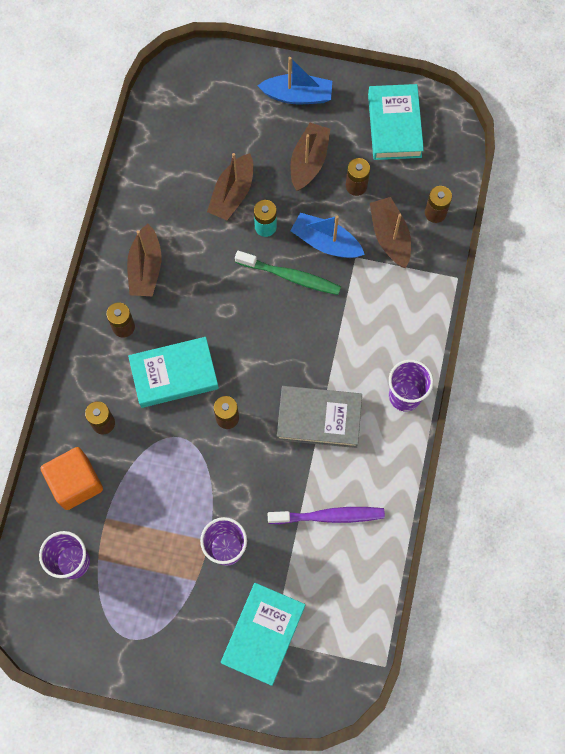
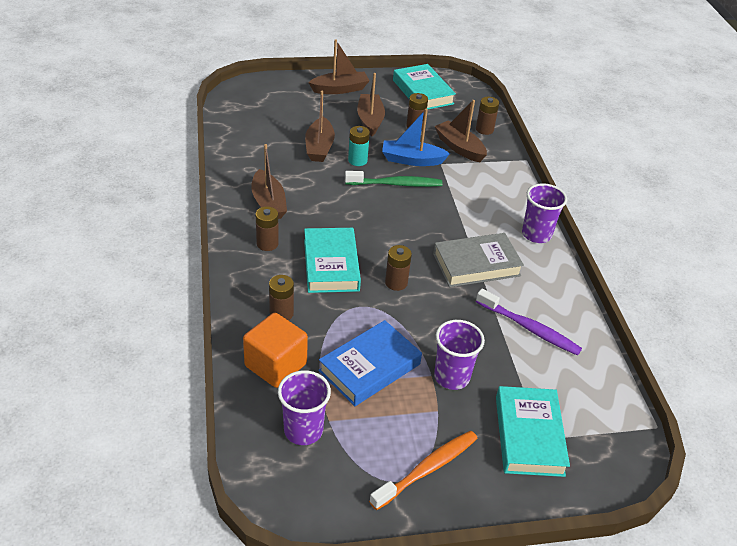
camera: 25 degrees left, 30 degrees down
turquoise book [128,337,219,408] -> turquoise book turned 60 degrees counterclockwise [304,228,361,293]
blue boat [258,57,332,104] -> brown boat [308,39,370,94]
purple toothbrush [268,507,385,524] -> purple toothbrush turned 60 degrees clockwise [476,289,582,356]
none -> blue book [318,320,422,406]
none -> orange toothbrush [369,431,478,510]

